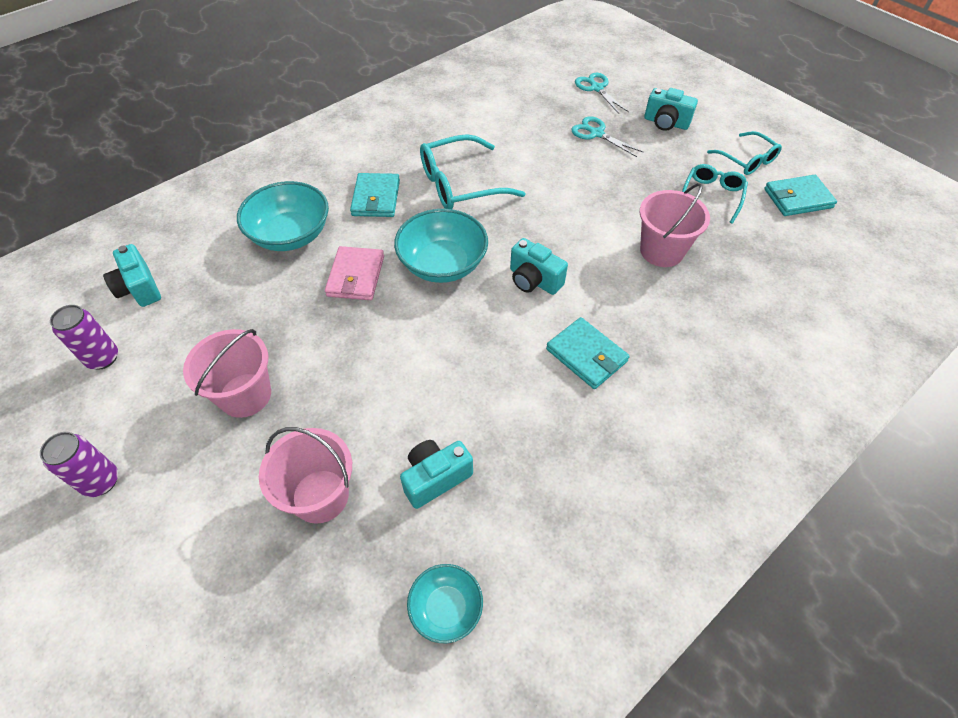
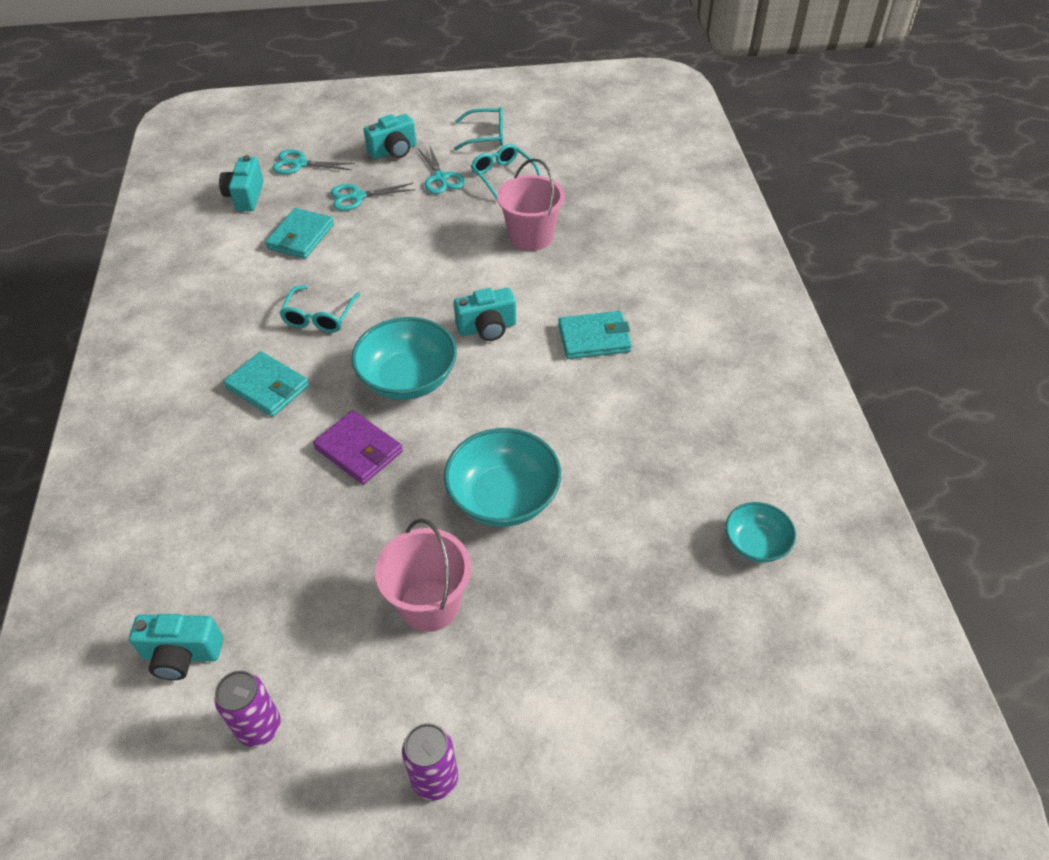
camera: 55 degrees left, 5 degrees down
turquoise bowl [237,181,329,251] -> turquoise bowl moved to [444,428,561,527]
pink bucket [259,427,352,524] -> none
pink wallet [325,246,384,300] -> purple wallet [313,410,403,484]
turquoise camera [400,440,473,509] -> turquoise camera moved to [219,155,264,211]
turquoise glasses [420,134,526,209] -> turquoise glasses [279,285,361,333], size x0.62
turquoise wallet [764,175,837,216] -> turquoise wallet moved to [265,208,334,259]
none -> turquoise scissors [418,147,465,194]

